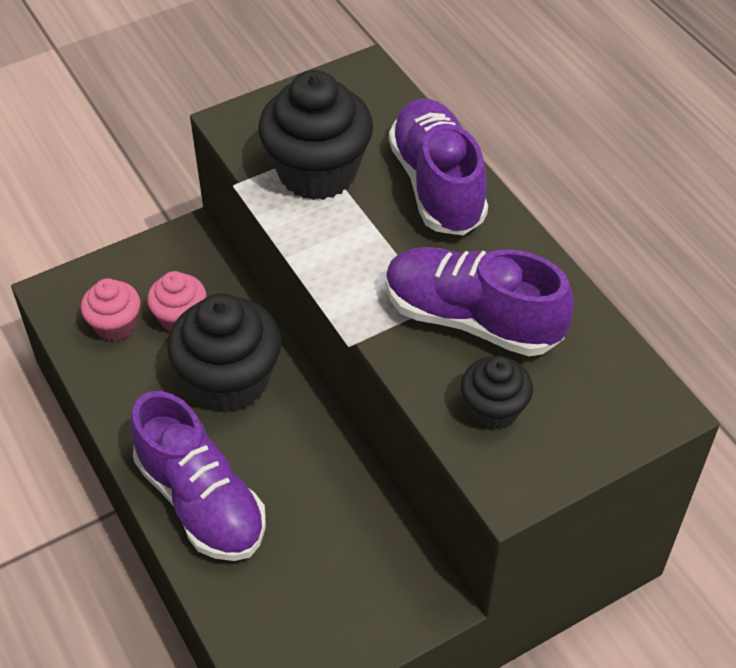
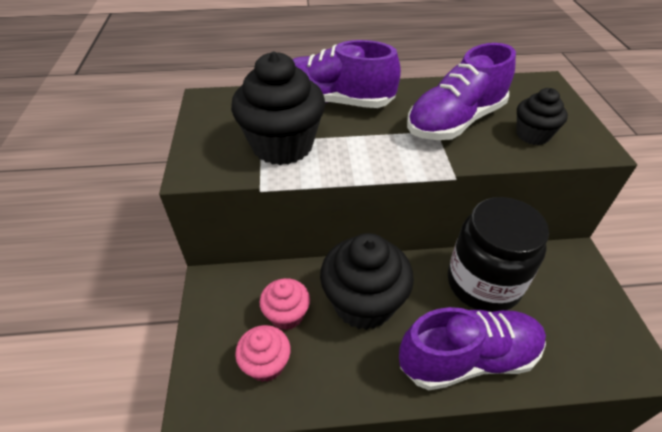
camera: 65 degrees left, 5 degrees down
none -> black jar [448,197,549,312]

